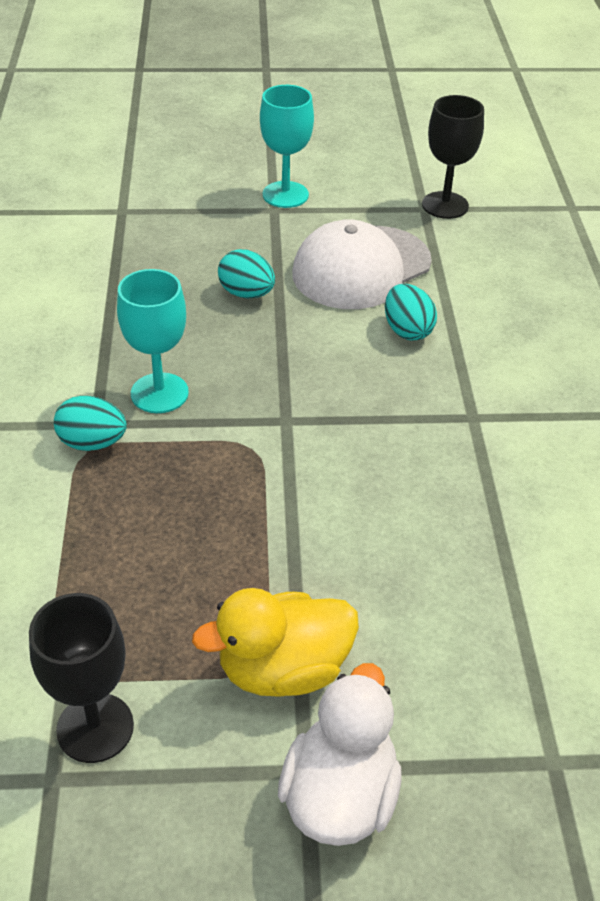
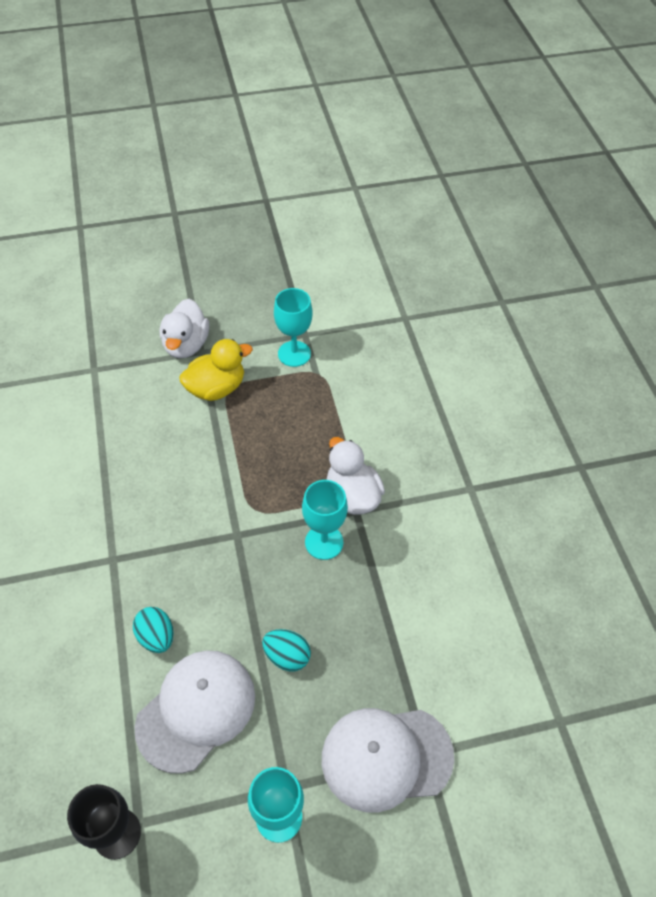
camera: 170 degrees right, 10 degrees up
black goblet [29,593,134,763] -> turquoise goblet [274,288,313,367]
turquoise egg [54,396,127,451] -> white duck [327,437,385,515]
none -> white cap [322,708,454,812]

